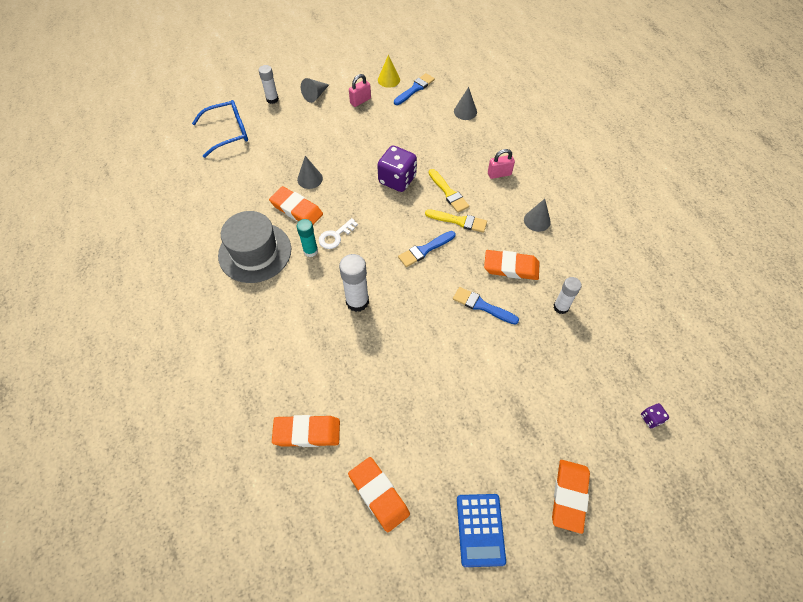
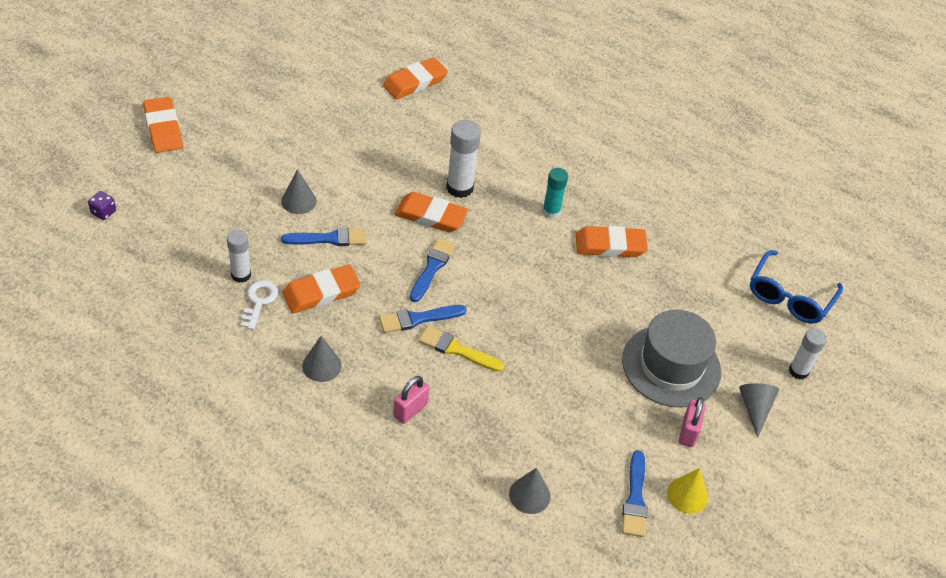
camera: 140 degrees right, 10 degrees down
grey hat [218,211,291,283] -> grey hat moved to [622,310,721,407]
grey cone [297,156,323,189] -> grey cone moved to [281,169,316,214]
white key [319,218,358,249] -> white key moved to [241,280,278,330]
orange eraser [348,457,410,532] -> orange eraser moved to [394,192,468,232]
purple dice [377,146,417,192] -> none
yellow brush [425,209,487,233] -> blue brush [379,305,467,333]
blue calculator [457,494,506,567] -> none

